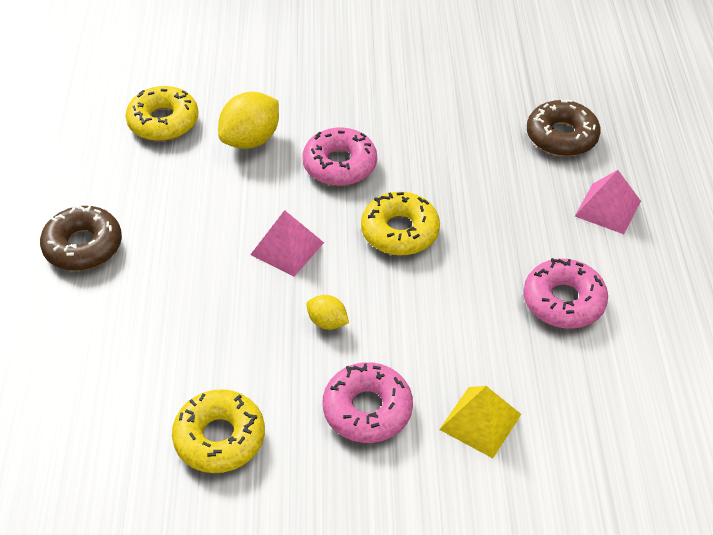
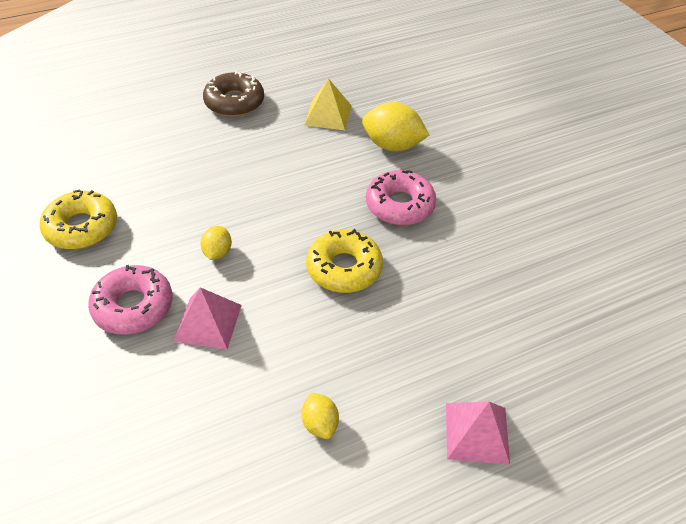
camera: 65 degrees right, 0 degrees up
yellow donut [125,86,198,141] -> none
pink pyramid [250,210,324,277] -> pink pyramid moved to [173,287,242,349]
yellow pyramid [439,386,521,458] -> yellow pyramid moved to [304,78,352,130]
pink donut [523,258,608,329] -> yellow lemon [302,393,339,439]
brown donut [527,100,601,156] -> none

